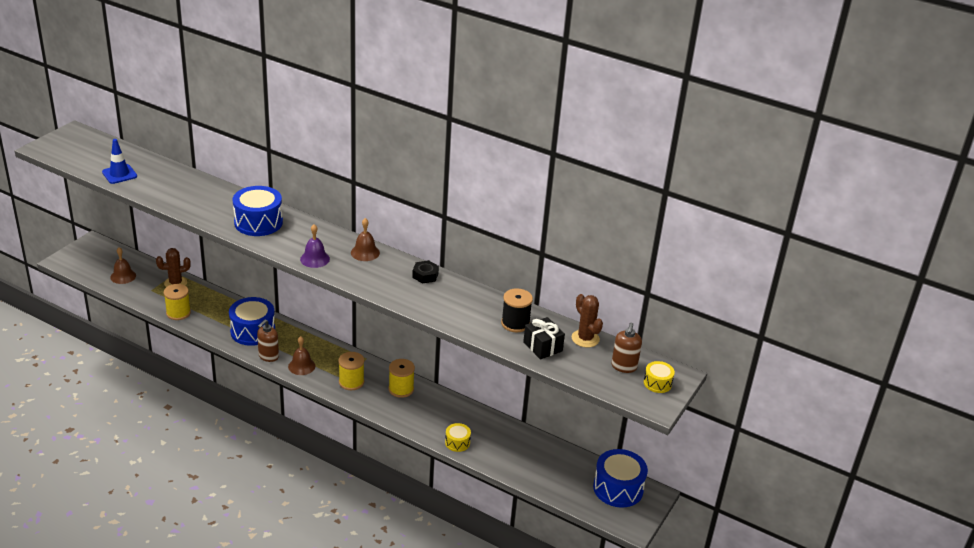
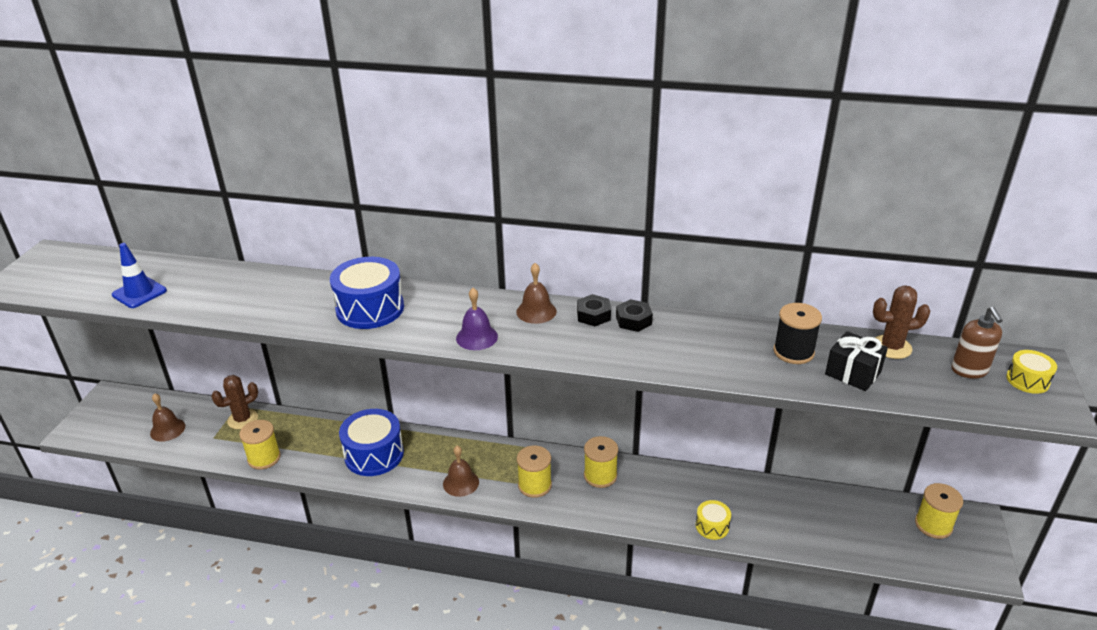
camera: 15 degrees left, 0 degrees up
brown soap dispenser [257,320,279,362] -> none
brown cactus [572,294,603,348] -> brown cactus turned 45 degrees counterclockwise [873,286,930,359]
blue drum [593,449,648,508] -> yellow spool [915,483,963,539]
none -> black nut [577,294,611,326]

